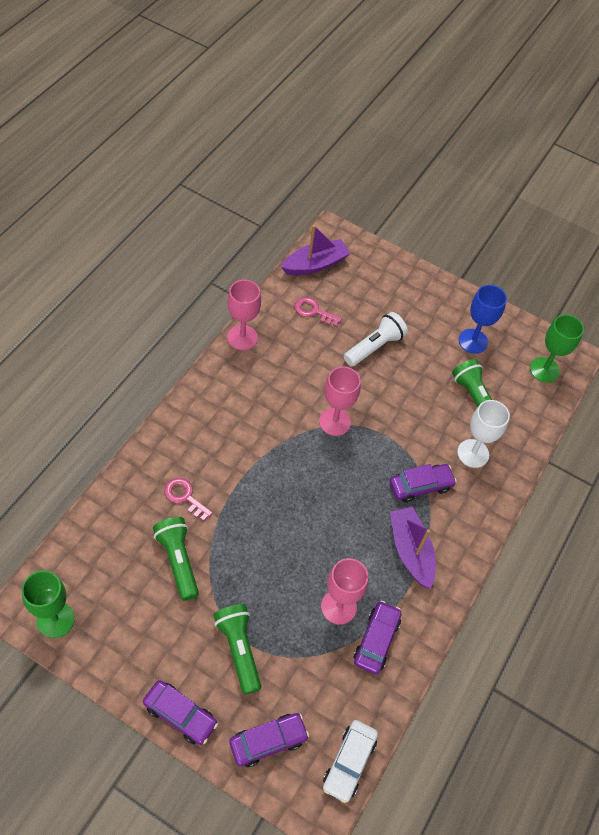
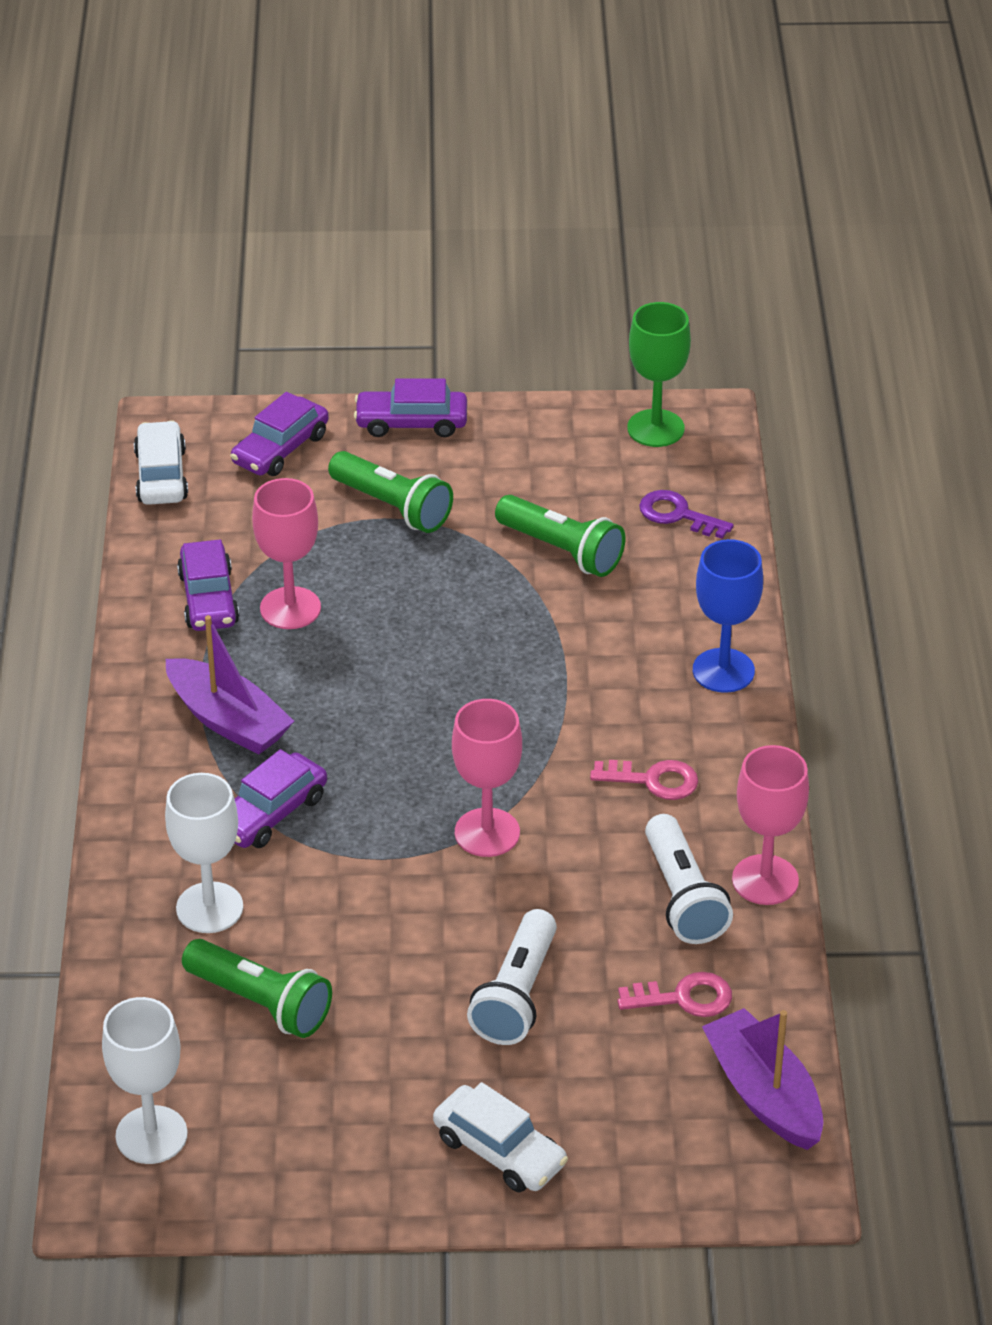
camera: 155 degrees right, 15 degrees down
pink key [164,478,213,521] -> pink key moved to [590,760,698,800]
purple boat [281,225,351,275] -> purple boat turned 120 degrees clockwise [702,1008,823,1150]
blue goblet [459,285,507,354] -> blue goblet moved to [693,539,763,693]
green goblet [530,314,584,383] -> white goblet [102,997,188,1164]
none -> white car [433,1082,568,1193]
none -> purple key [639,490,734,539]
none -> white flashlight [645,814,733,944]

